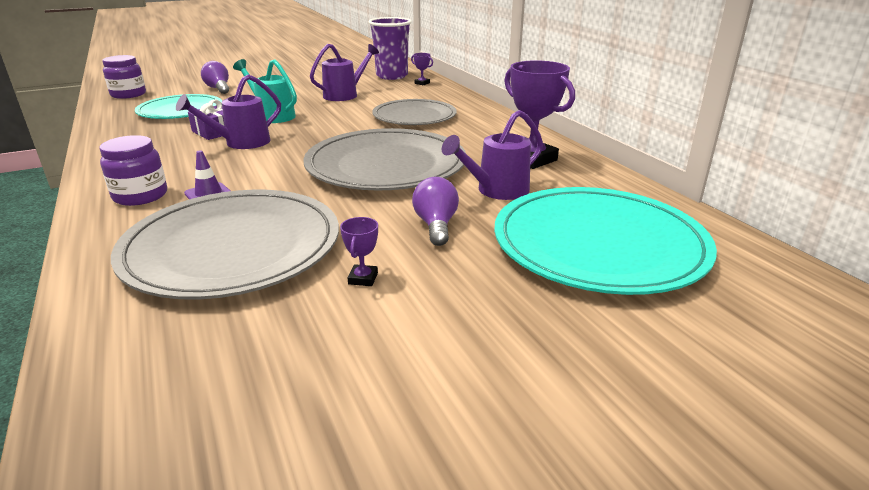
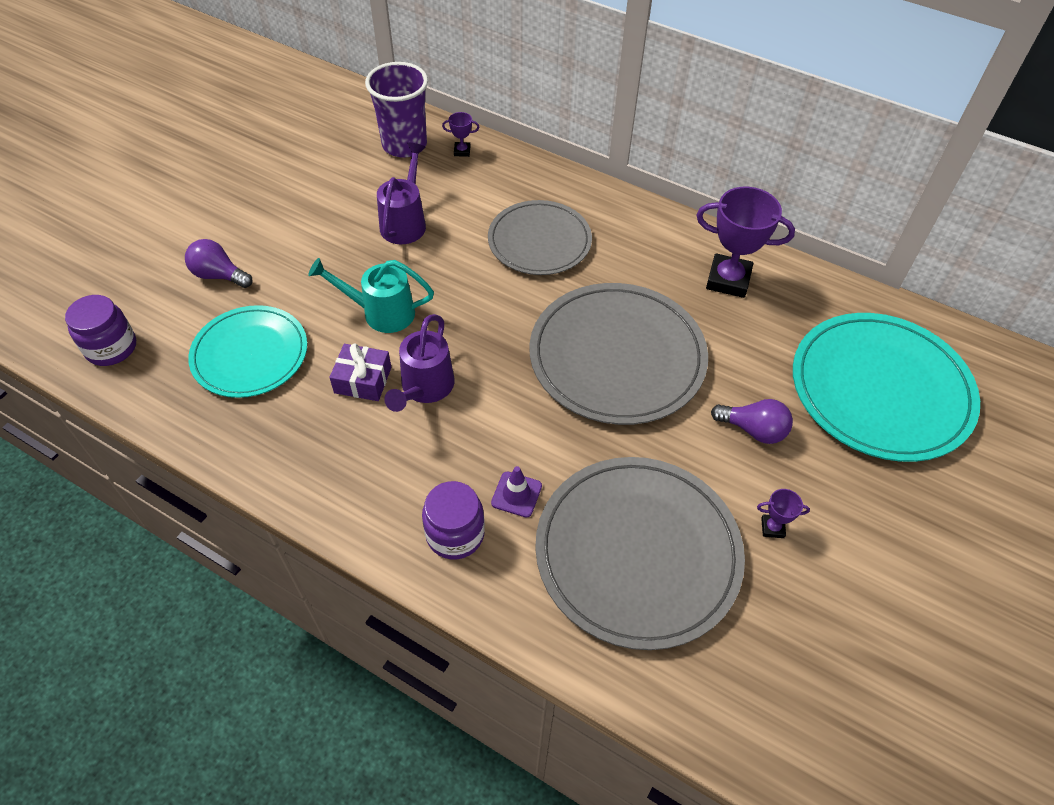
camera: 35 degrees left, 25 degrees up
purple trophy [340,217,378,286] -> purple trophy turned 60 degrees counterclockwise [757,489,810,538]
purple light bulb [412,177,459,246] -> purple light bulb turned 150 degrees clockwise [711,399,793,444]
purple watering can [442,110,543,200] -> none

